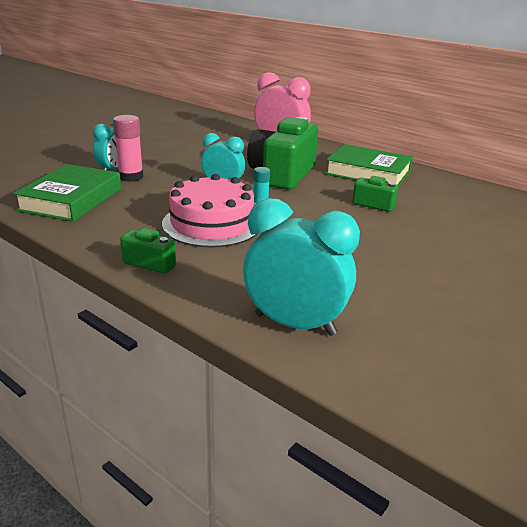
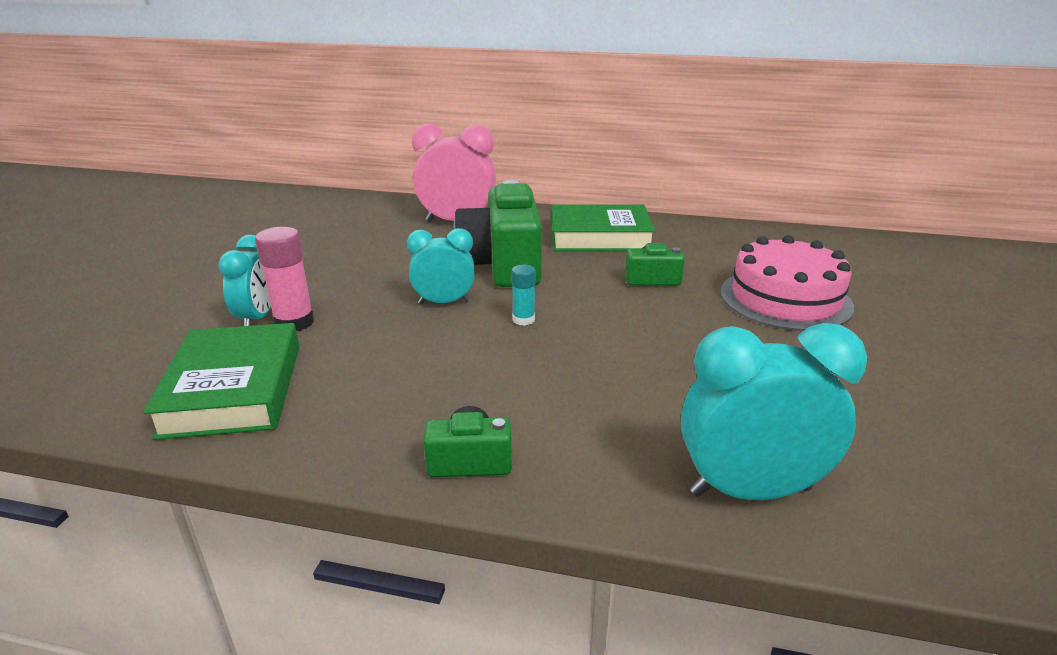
camera: 25 degrees left, 0 degrees up
pink cake [162,174,257,247] -> pink cake moved to [720,235,854,331]

